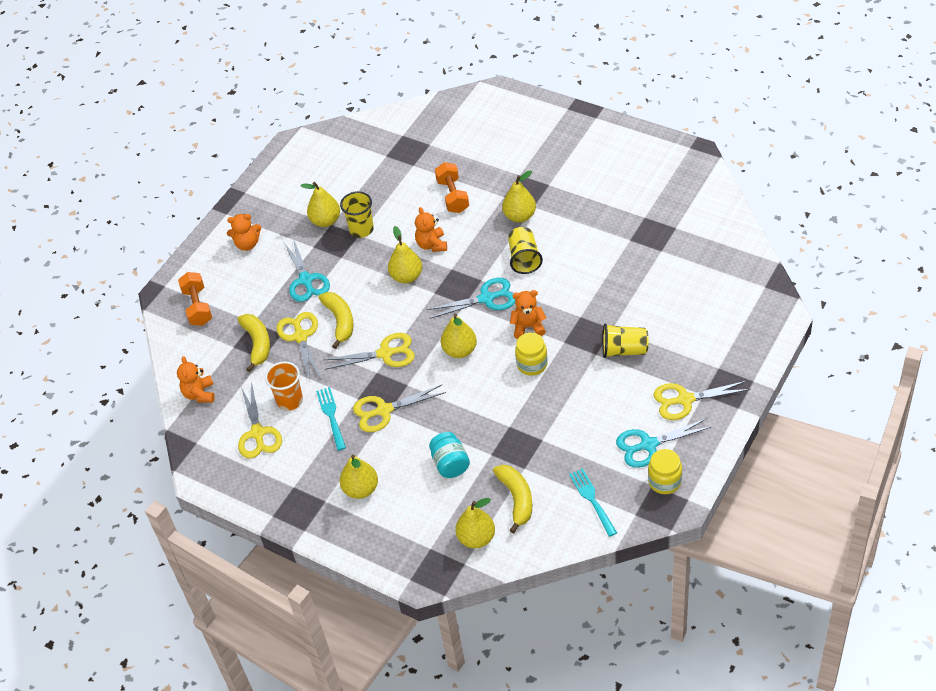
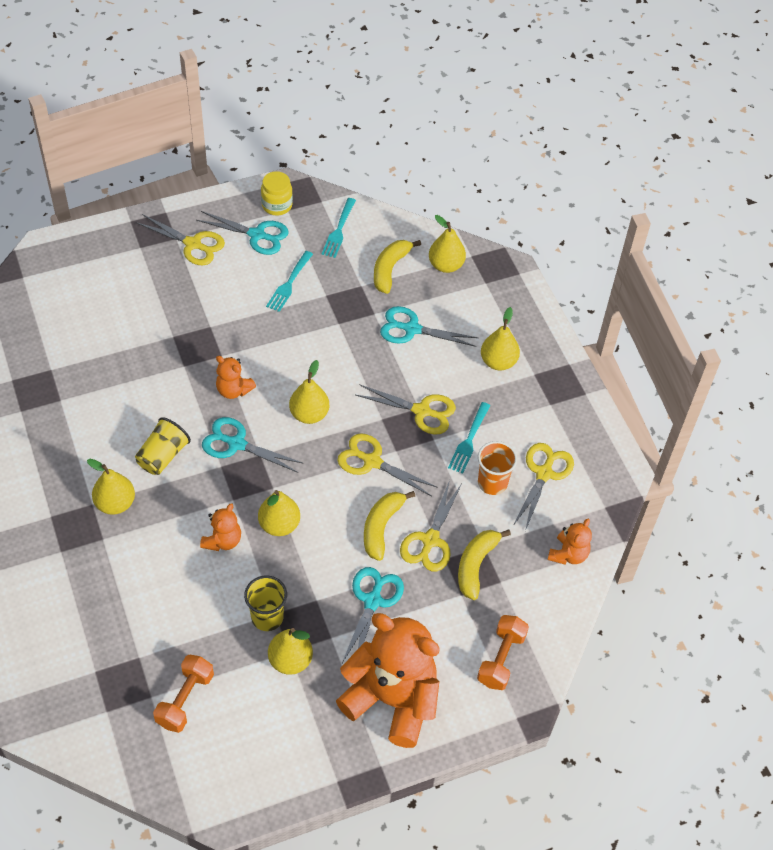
camera: 150 degrees left, 5 degrees up
orange teddy bear [227,214,261,251] -> orange teddy bear [336,613,440,748], size x2.22
turquoise jar [429,432,470,478] -> turquoise scissors [380,306,478,347]
orange dumbbell [435,162,469,213] -> orange dumbbell moved to [153,655,214,733]
yellow jar [515,332,548,376] -> none
yellow cup [602,323,648,358] -> none
none -> turquoise fork [266,251,313,312]

